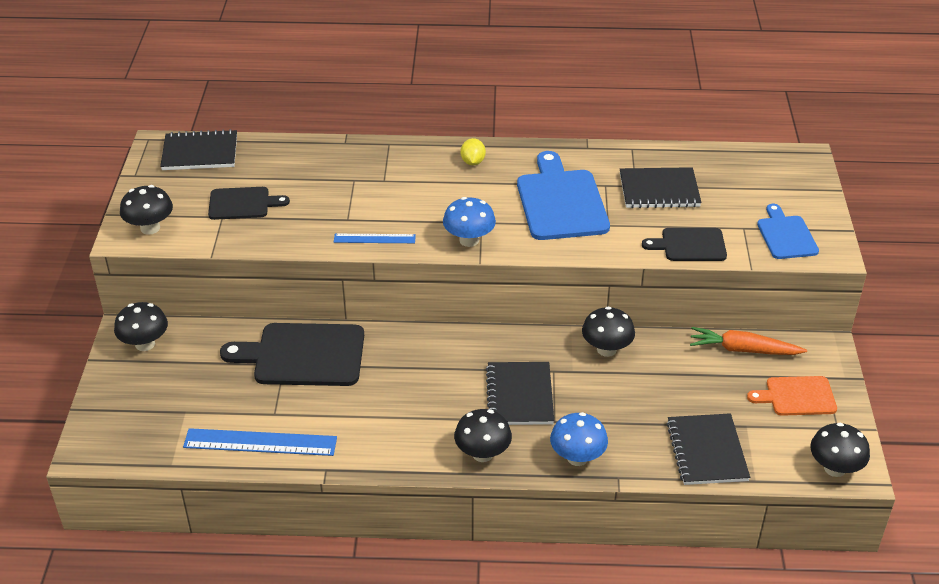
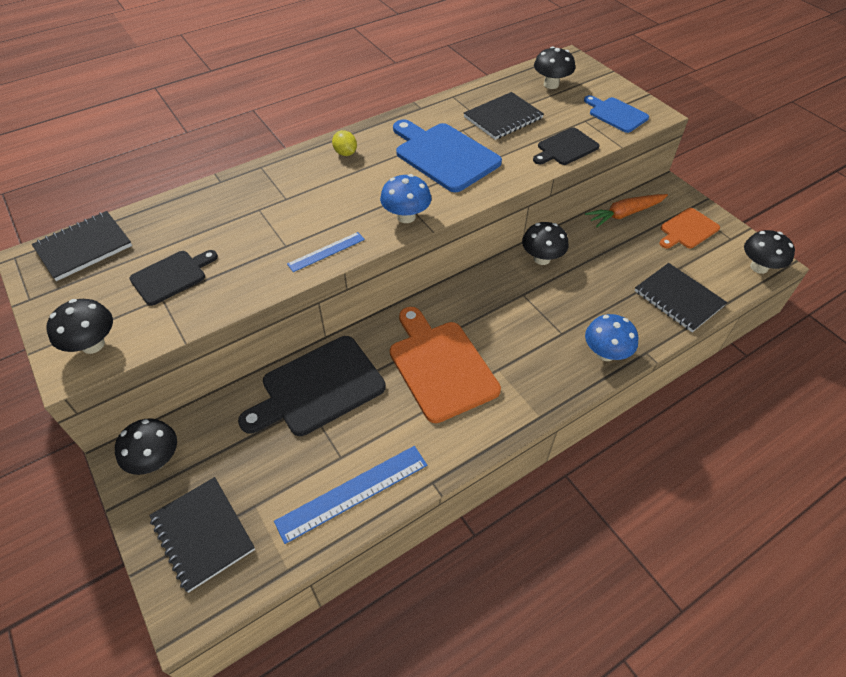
camera: 35 degrees left, 10 degrees up
black mushroom [454,409,512,462] -> black mushroom moved to [534,46,575,89]
black notebook [486,362,554,425] -> black notebook moved to [149,477,255,593]
none -> orange cutting board [390,307,501,423]

